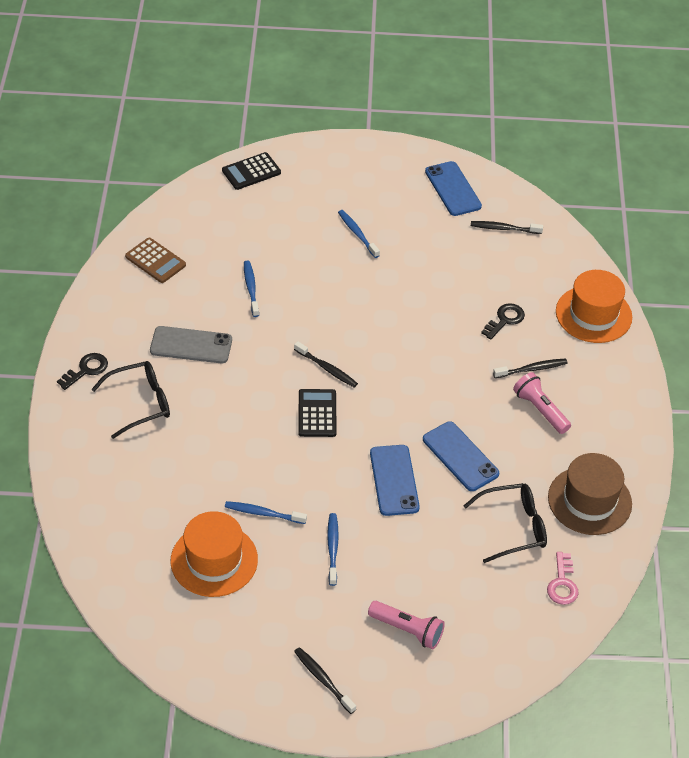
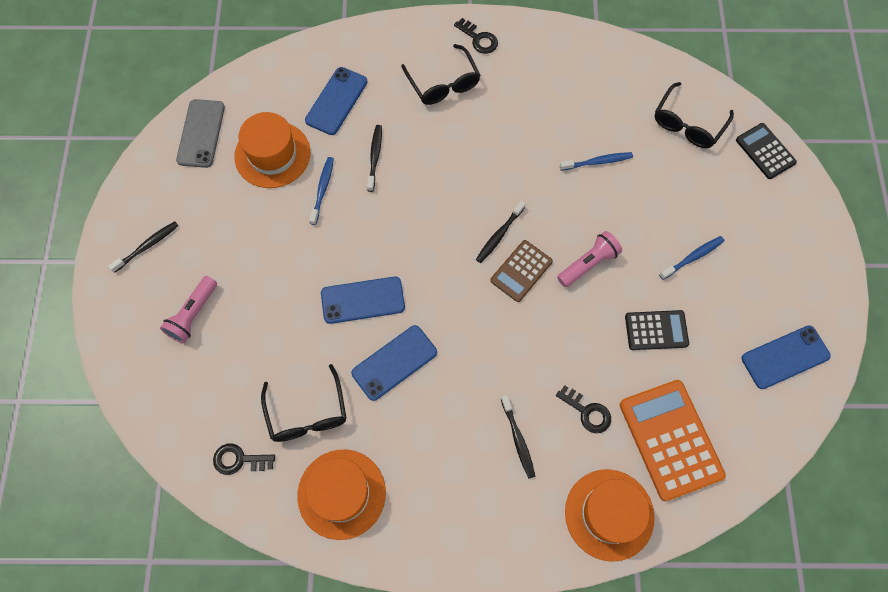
camera: 90 degrees right, 20 degrees up
brown calculator [125,238,186,283] -> brown calculator moved to [490,240,553,302]
grey phone [150,326,232,363] -> grey phone moved to [176,99,225,168]
black calculator [298,389,337,437] -> black calculator moved to [625,310,689,350]
blue toothbrush [327,513,339,586] -> none
black toothbrush [471,221,543,234] -> black toothbrush moved to [367,125,382,192]
pink flashlight [513,372,571,434] -> pink flashlight moved to [557,231,622,287]
pink key [547,552,579,605] -> black key [213,443,275,475]
brown hat [548,453,632,535] -> orange hat [297,449,386,540]
none -> blue phone [305,67,368,135]
none -> orange calculator [620,380,726,501]
none -> black glasses [655,82,734,148]

